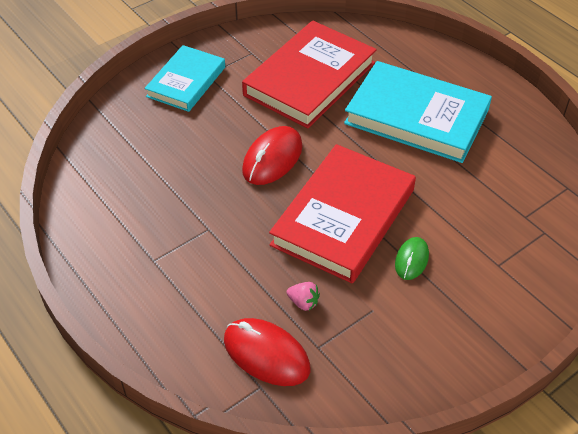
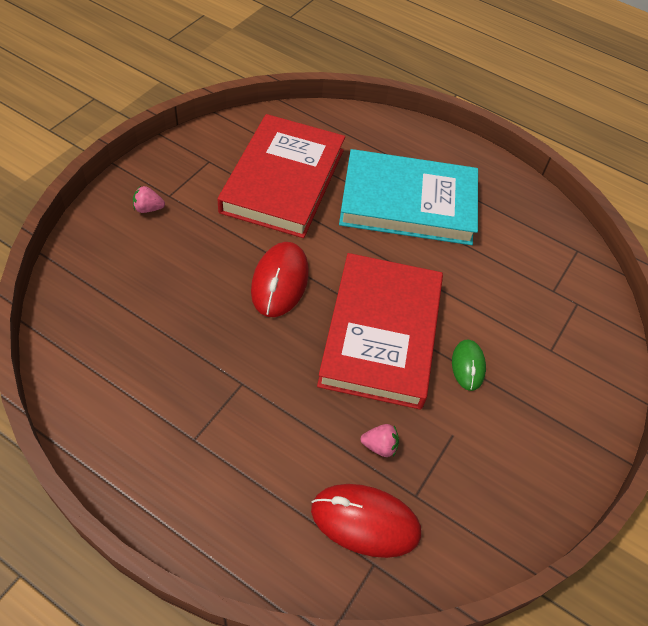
camera: 25 degrees left, 5 degrees up
turquoise book [144,45,225,112] -> pink strawberry [133,186,165,213]

